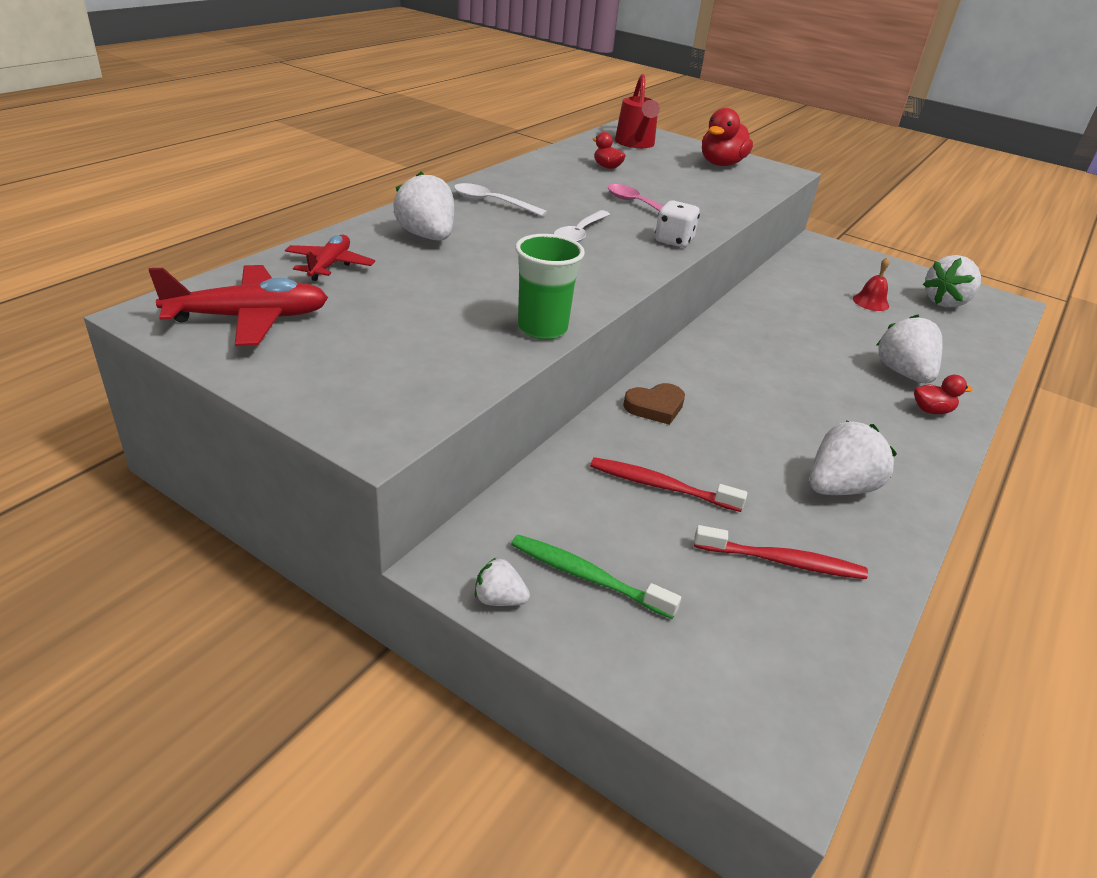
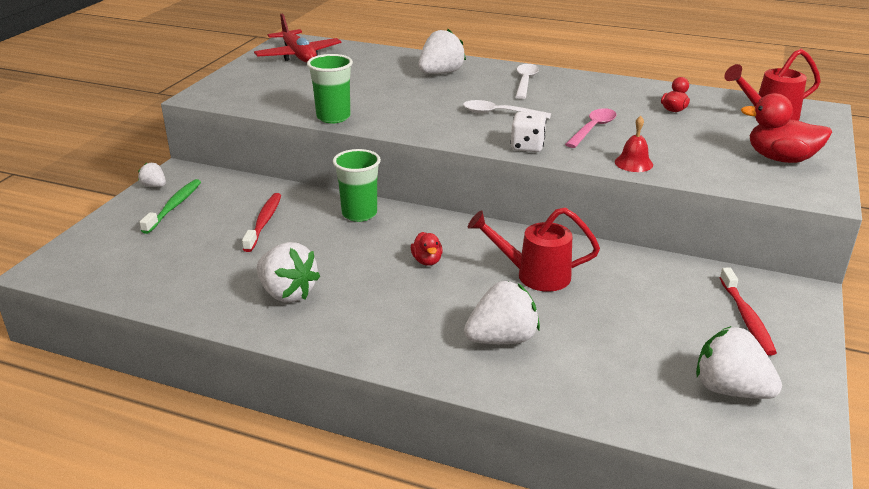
camera: 80 degrees right, 5 degrees down
red plane [285,235,375,281] -> none
white strawberry [475,558,530,606] -> white strawberry turned 60 degrees counterclockwise [138,162,166,187]
brown heart [623,383,685,425] -> green cup [333,149,381,222]
red toothbrush [694,525,868,579] -> red toothbrush moved to [720,267,777,356]
red bell [853,257,890,311] -> red bell moved to [615,116,653,172]
red duck [914,375,973,414] -> red duck moved to [411,232,443,266]
none -> red watering can [468,207,600,292]

